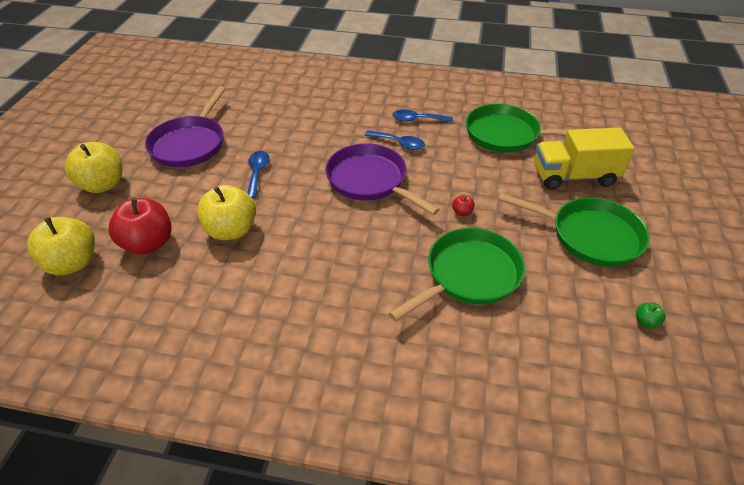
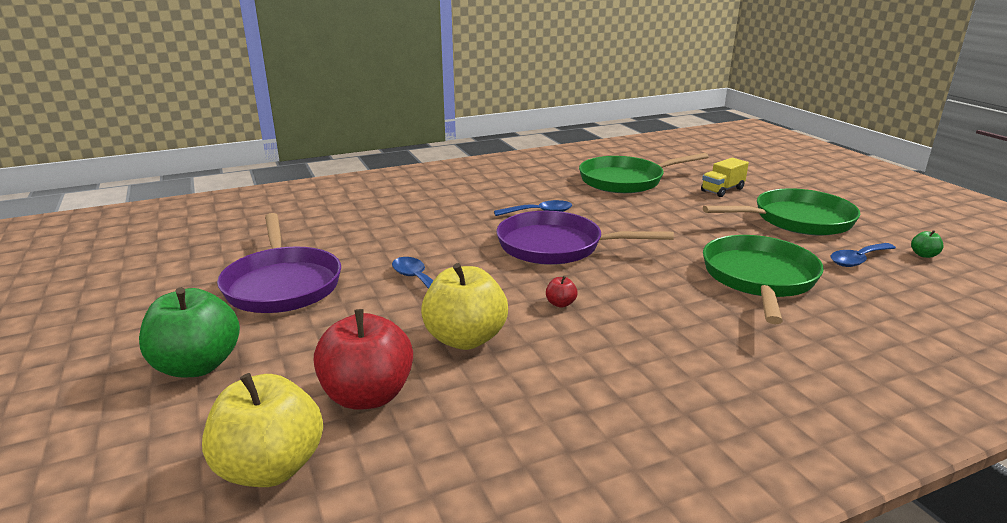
camera: 35 degrees left, 20 degrees down
yellow apple [65,142,122,193] -> green apple [139,287,240,377]
blue spoon [392,109,453,122] -> blue spoon moved to [831,243,896,267]
red apple [452,195,474,216] -> red apple moved to [546,276,577,308]
yellow truck [534,128,634,190] -> yellow truck [701,158,749,197], size x0.55

